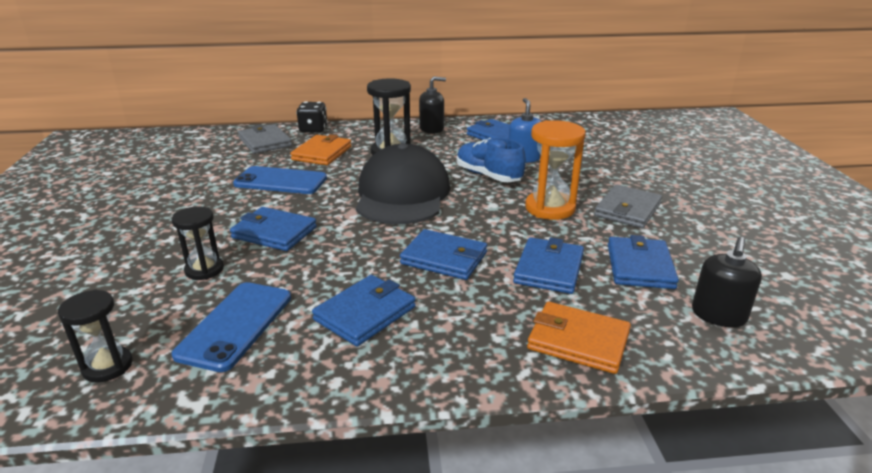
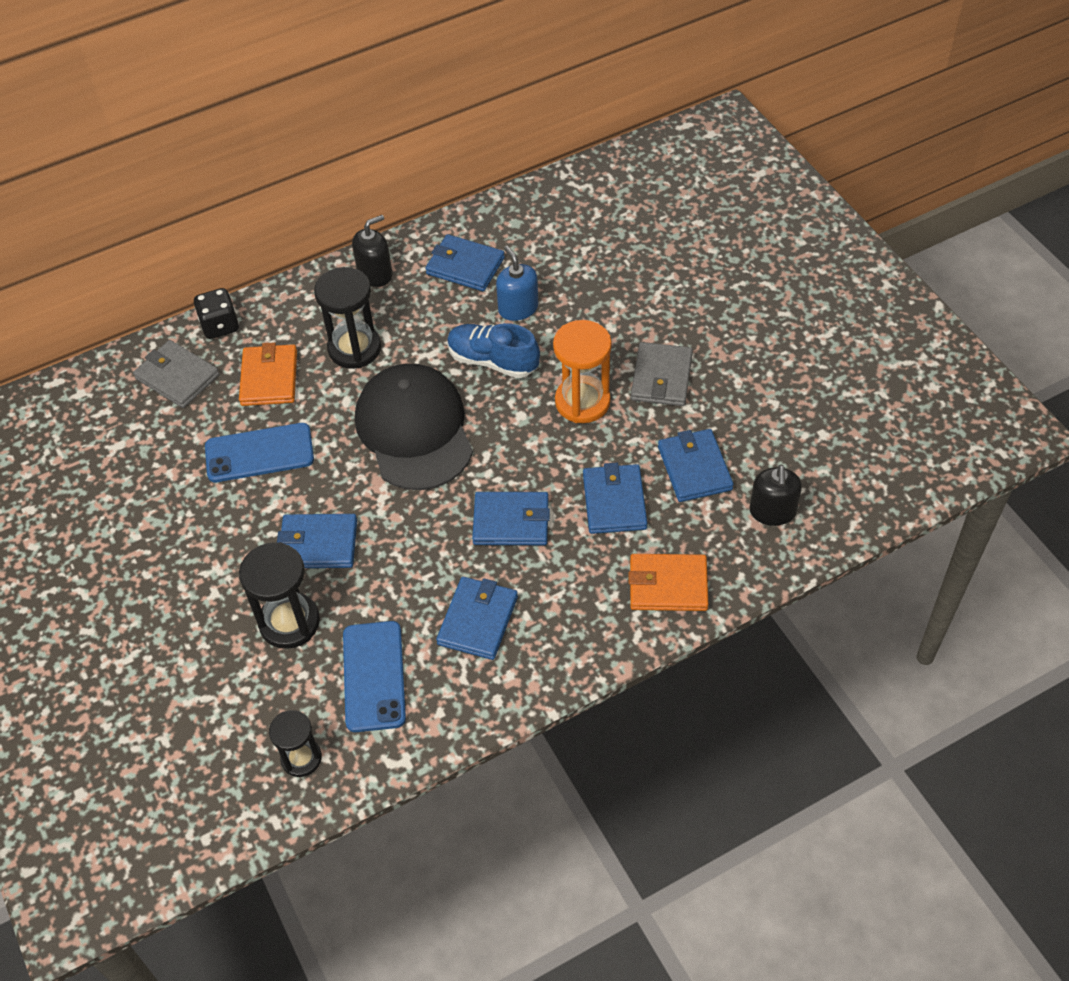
camera: 20 degrees left, 25 degrees up
black hourglass [172,206,224,280] -> black hourglass [239,542,320,649], size x1.59

